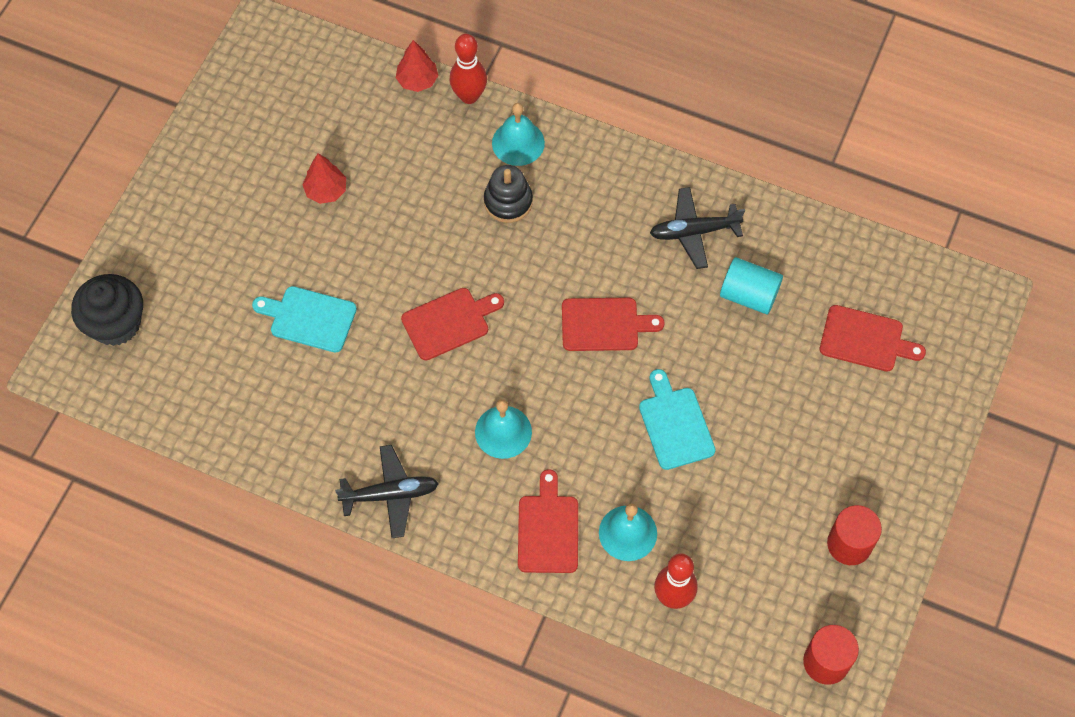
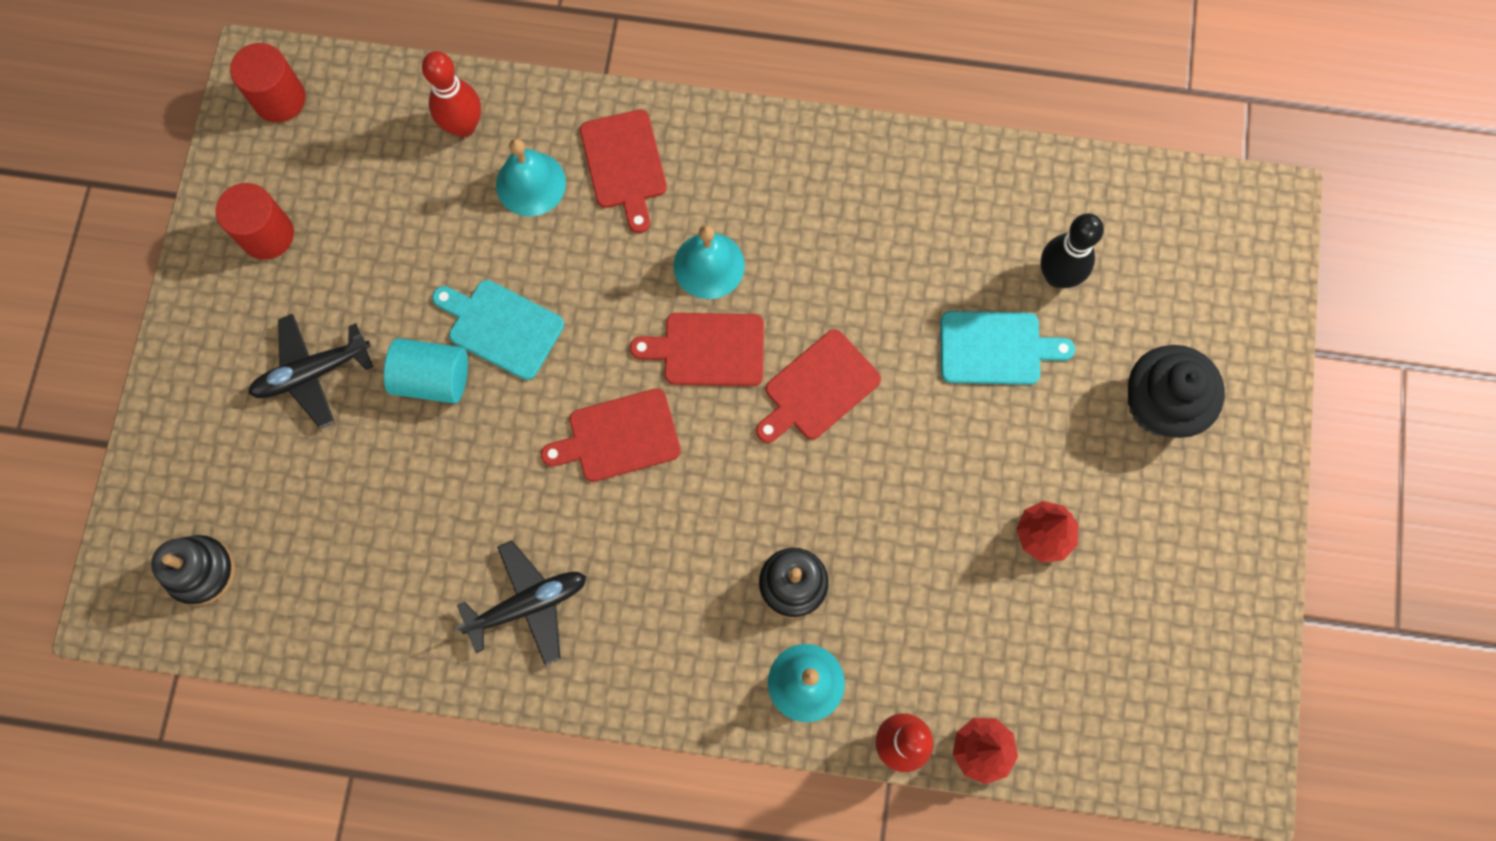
camera: 165 degrees right, 10 degrees up
black cupcake [71,274,143,346] -> black cupcake moved to [1128,345,1225,438]
black plane [335,445,439,538] -> black plane moved to [248,314,373,428]
turquoise cutting board [639,369,715,470] -> turquoise cutting board turned 150 degrees clockwise [432,280,564,380]
turquoise cylinder [720,257,783,314] -> turquoise cylinder moved to [384,338,468,404]
red cutting board [820,305,926,372] -> red cutting board moved to [630,313,764,386]
none -> black stacking toy [151,535,235,606]
none -> black bowling pin [1040,213,1104,288]

